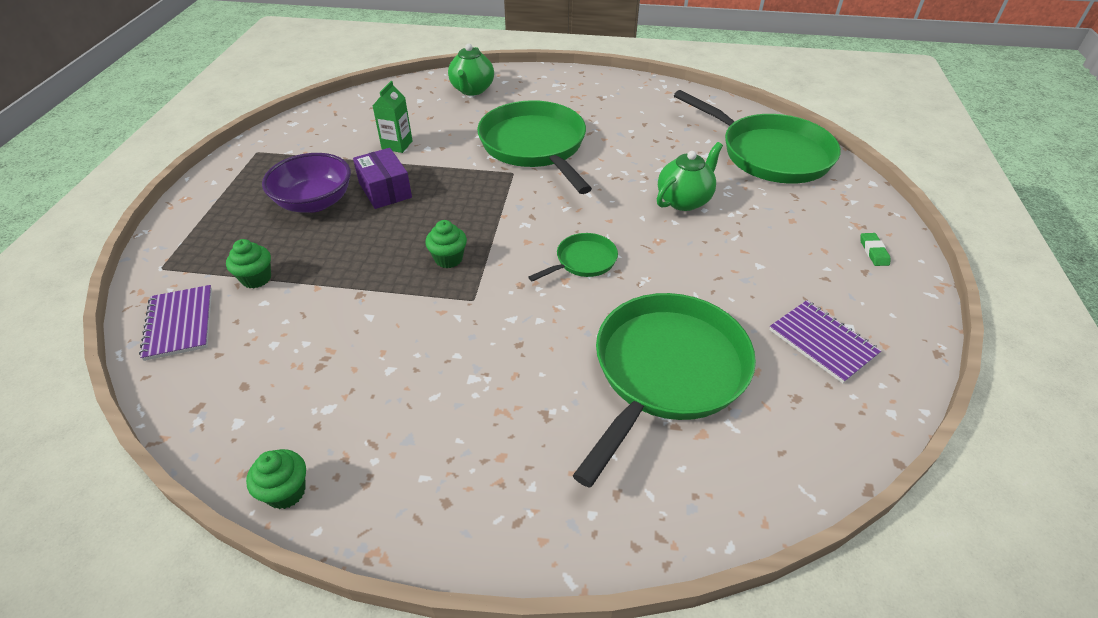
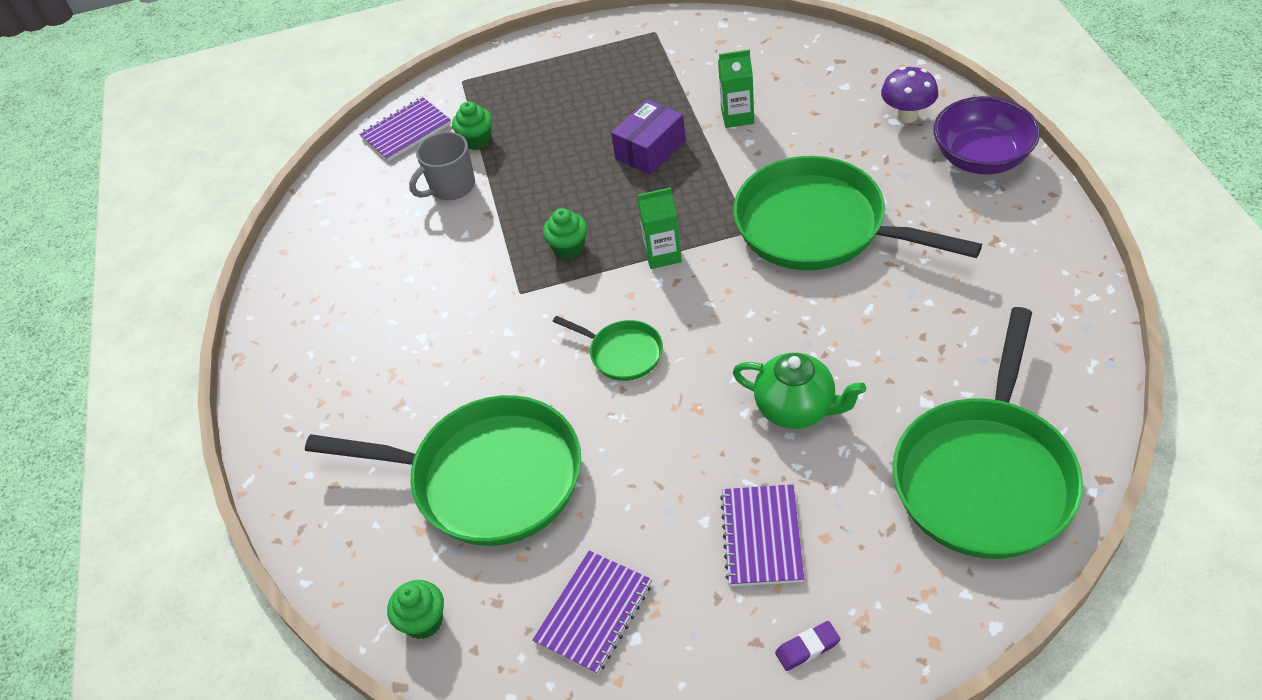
camera: 75 degrees right, 5 degrees up
green cupcake [246,449,306,509] -> green cupcake moved to [387,580,444,639]
purple bowl [262,153,351,213] -> purple bowl moved to [933,96,1040,174]
green teapot [448,44,494,95] -> purple mushroom [881,67,938,123]
green pan [477,100,592,194] -> green pan turned 105 degrees counterclockwise [733,156,982,270]
green eraser [860,233,890,266] -> purple eraser [775,621,840,671]
none -> grey mug [409,132,475,200]
none -> green carton [637,187,682,269]
none -> purple notebook [720,484,804,586]

